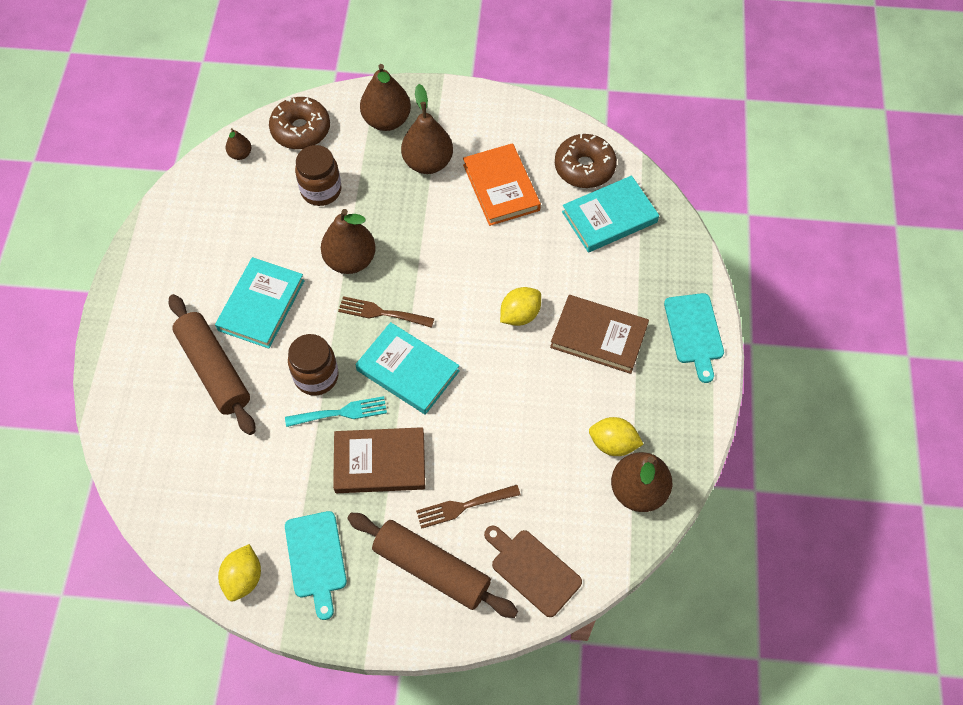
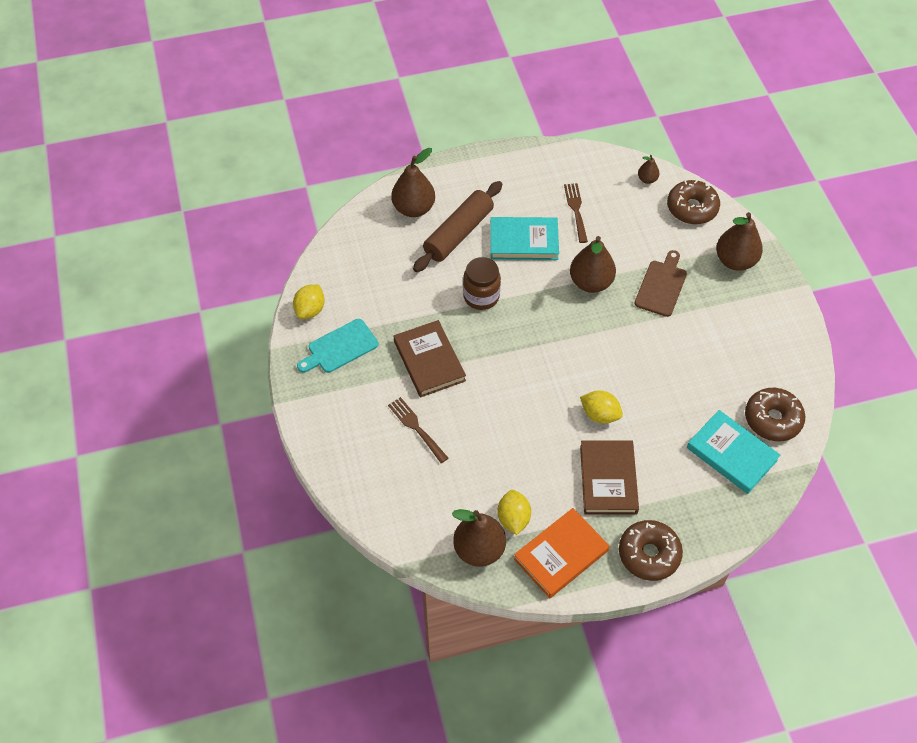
camera: 70 degrees right, 5 degrees down
yellow lemon [218,544,261,601] -> yellow lemon turned 60 degrees counterclockwise [293,285,325,319]
turquoise fork [285,396,387,427] -> none
brown jar [295,145,341,206] -> none
brown fork [338,296,434,328] -> brown fork moved to [564,183,588,243]
brown rolling pin [347,513,518,618] -> none
turquoise book [355,322,460,415] -> none
brown pear [401,84,453,174] -> brown pear moved to [392,148,435,217]
orange book [463,143,541,226] -> orange book moved to [514,508,610,598]
brown cutting board [484,525,582,617] -> brown cutting board moved to [635,250,687,317]
turquoise cutting board [664,293,724,383] -> brown donut [619,520,683,581]

